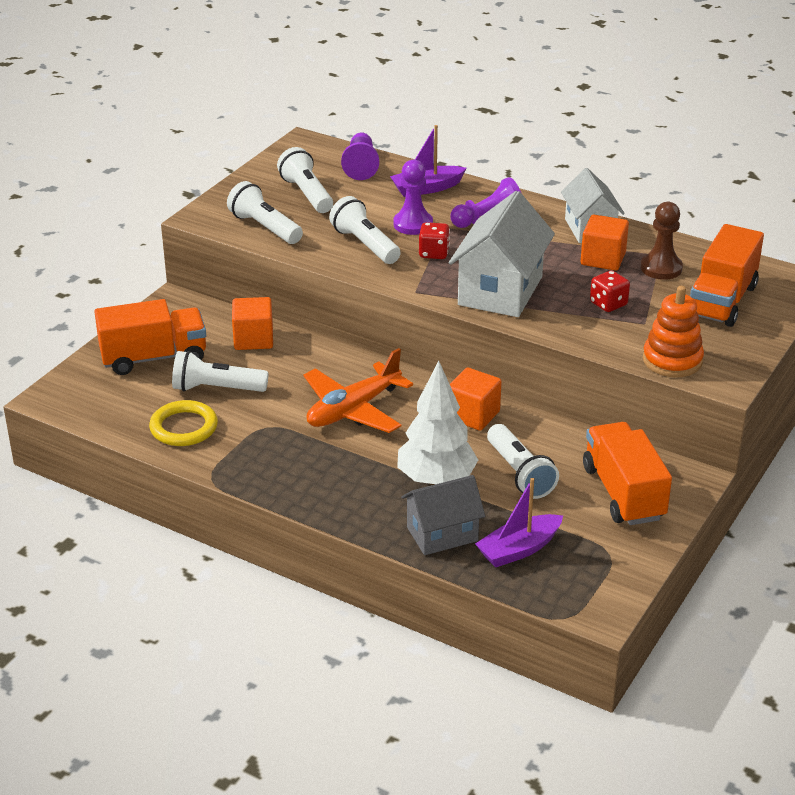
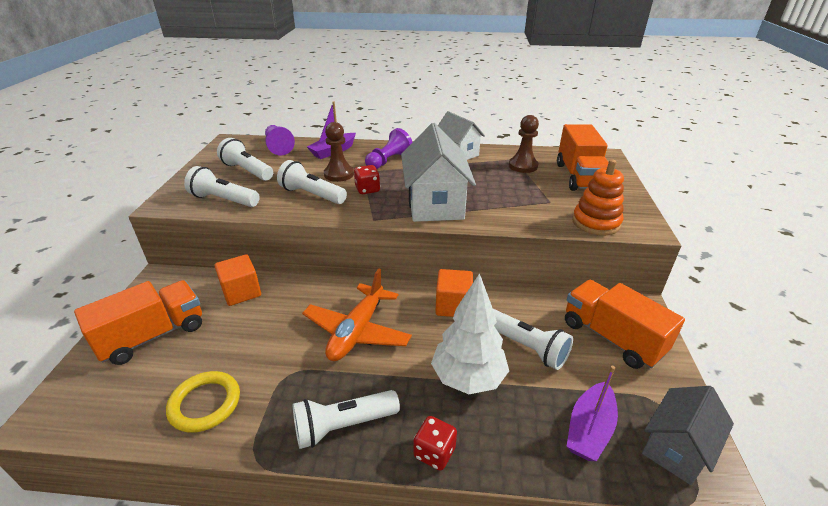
camera: 25 degrees left, 0 degrees up
white flashlight [172,351,269,392] -> white flashlight moved to [293,390,400,449]
purple pawn [393,160,433,235] -> brown pawn [324,122,354,182]
grey house [401,475,485,555] -> grey house moved to [642,386,734,485]
orange cube [581,215,629,271] -> none
red dice [590,270,630,312] -> red dice moved to [414,416,457,471]

